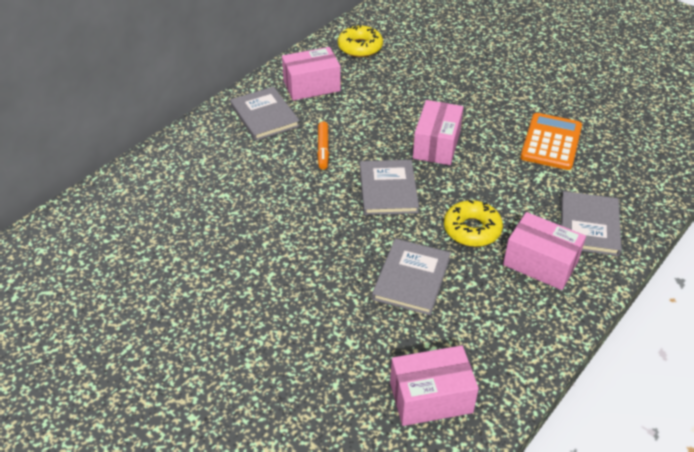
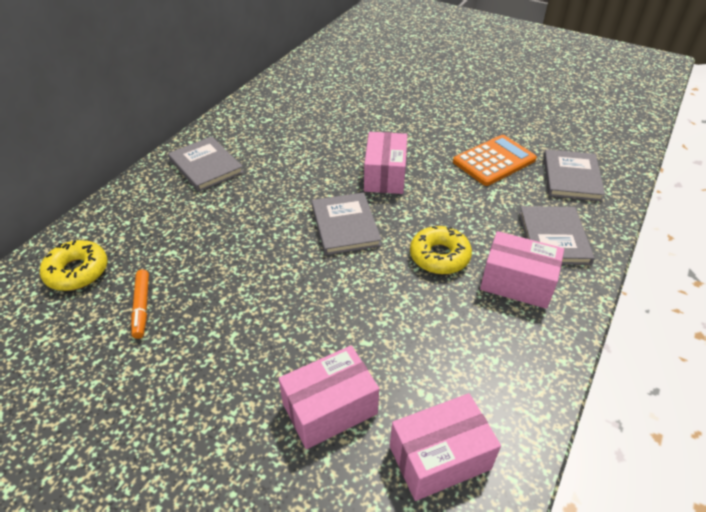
camera: 10 degrees left, 0 degrees up
pink box [282,47,341,101] -> pink box moved to [278,346,379,449]
orange marker [317,121,329,170] -> orange marker moved to [131,270,149,339]
yellow donut [338,25,383,57] -> yellow donut moved to [40,240,108,291]
grey book [372,239,451,315] -> grey book moved to [544,149,605,201]
orange calculator [520,113,582,170] -> orange calculator turned 45 degrees clockwise [453,135,537,186]

